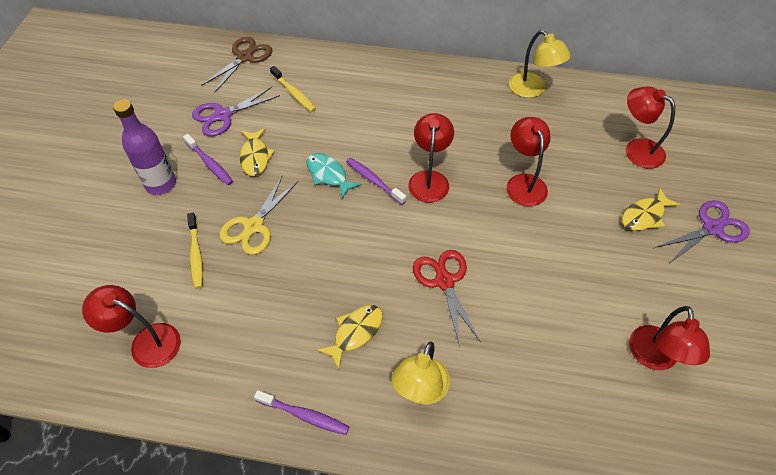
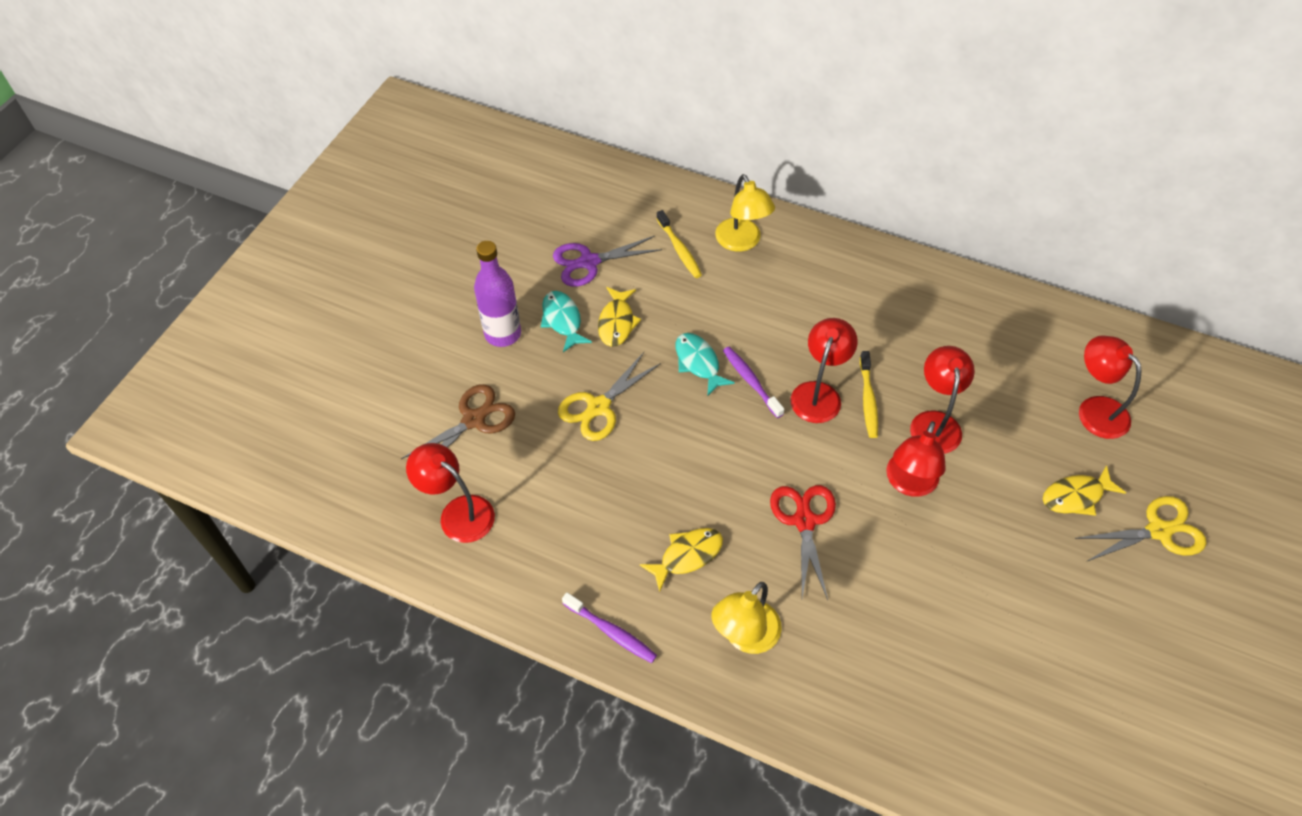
camera: 15 degrees right, 0 degrees up
purple toothbrush [183,134,233,185] -> turquoise fish [541,291,592,352]
yellow toothbrush [187,213,203,289] -> yellow toothbrush moved to [860,351,878,438]
brown scissors [201,37,272,93] -> brown scissors moved to [401,384,515,459]
yellow lamp [509,30,571,98] -> yellow lamp moved to [715,174,775,252]
red lamp [629,306,710,370] -> red lamp moved to [886,421,946,497]
purple scissors [655,200,750,263] -> yellow scissors [1075,496,1206,562]

